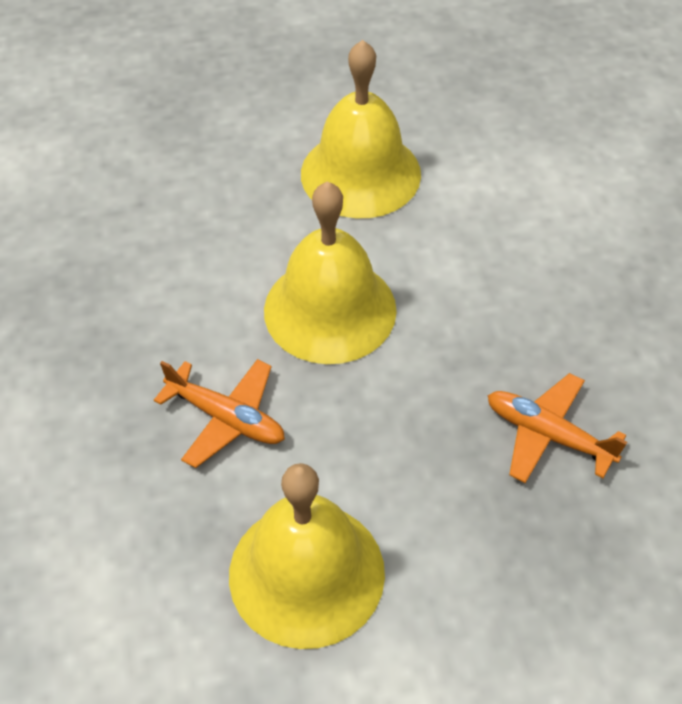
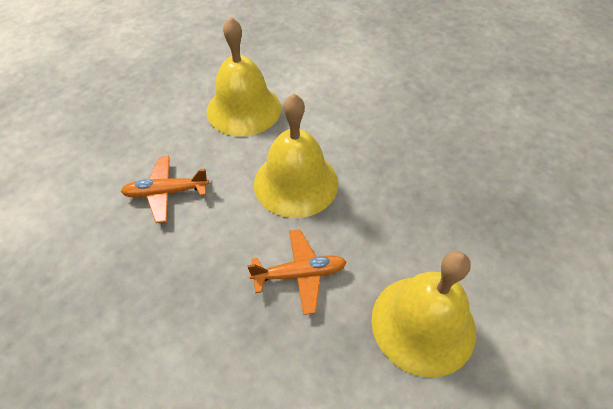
camera: 40 degrees left, 0 degrees up
orange plane [488,373,627,483] -> orange plane moved to [121,156,209,223]

